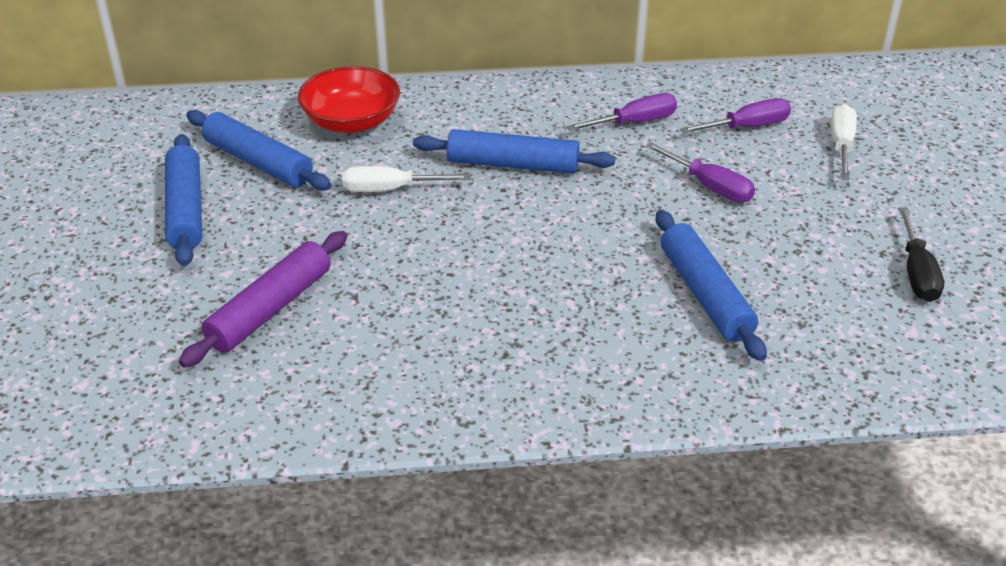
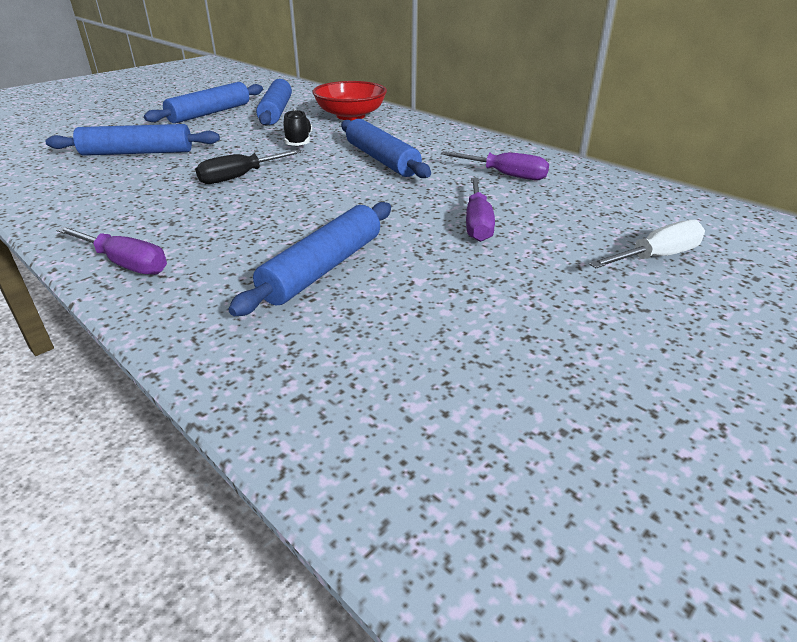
camera: 50 degrees right, 5 degrees down
purple rolling pin [179,231,347,368] -> blue rolling pin [45,124,220,156]
white screwdriver [342,166,471,192] -> black shoe [284,110,312,146]
purple screwdriver [680,98,791,134] -> purple screwdriver moved to [57,226,167,275]
black screwdriver [899,208,944,302] -> black screwdriver moved to [195,149,302,184]

